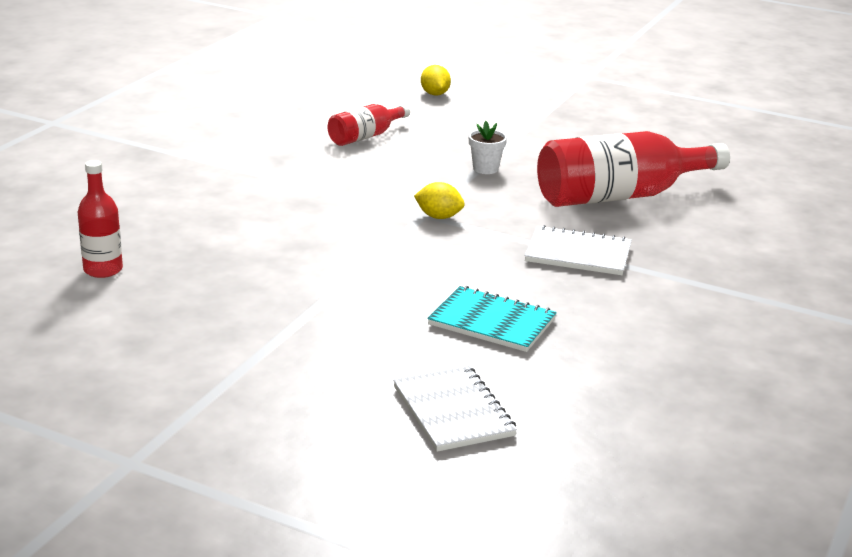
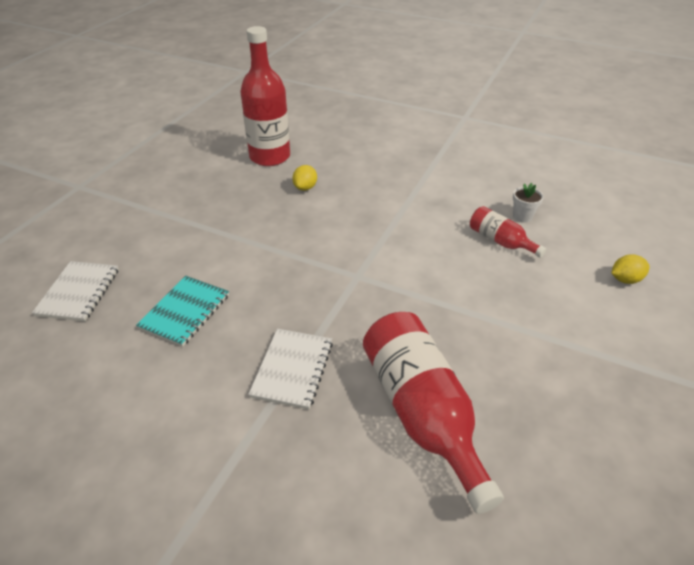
camera: 90 degrees right, 15 degrees up
red bottle [78,160,123,278] -> red bottle [240,26,290,166], size x1.93
white notebook [393,366,517,452] -> white notebook turned 60 degrees counterclockwise [32,261,119,321]
yellow lemon [414,182,465,219] -> yellow lemon moved to [292,165,317,191]
white flower pot [469,121,507,174] -> white flower pot moved to [513,183,544,223]

